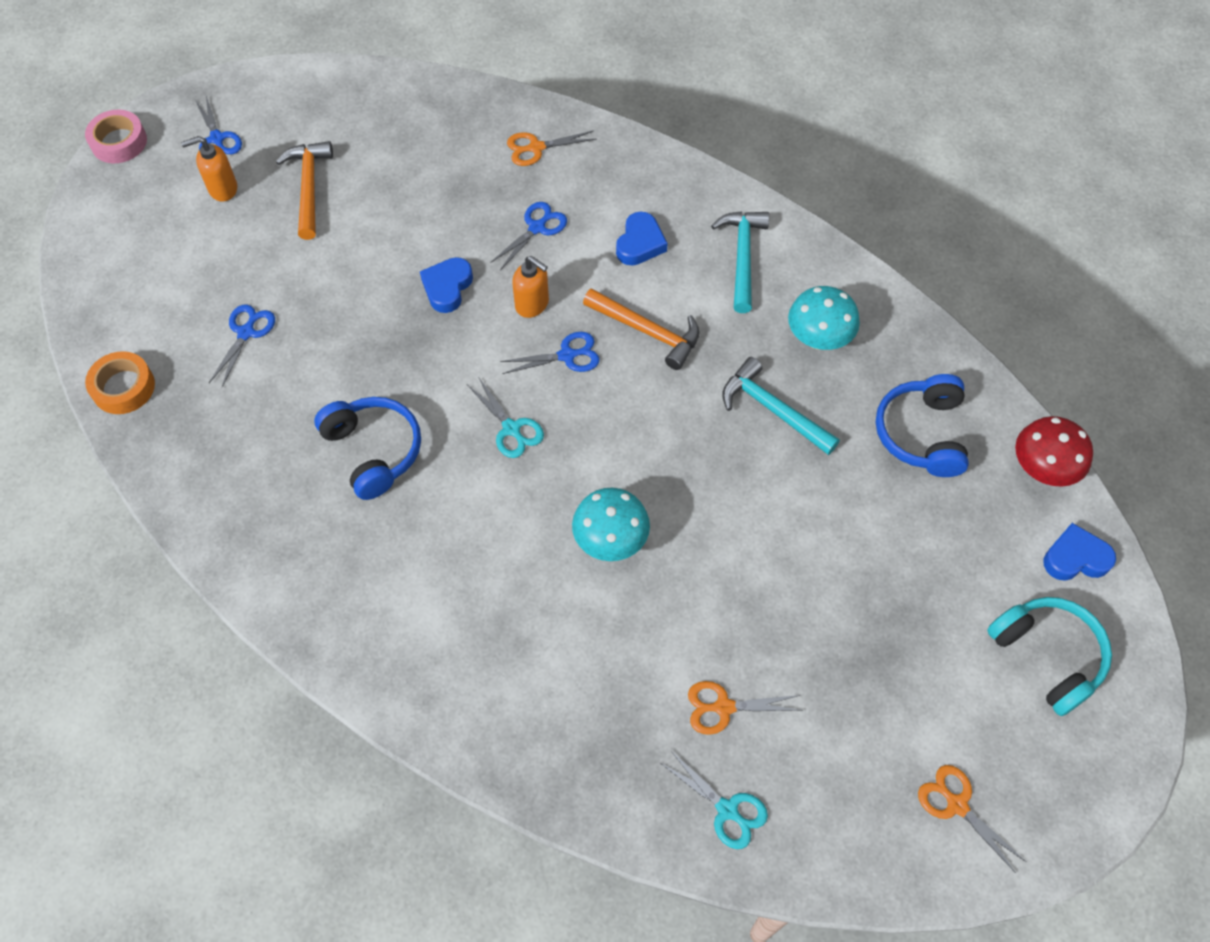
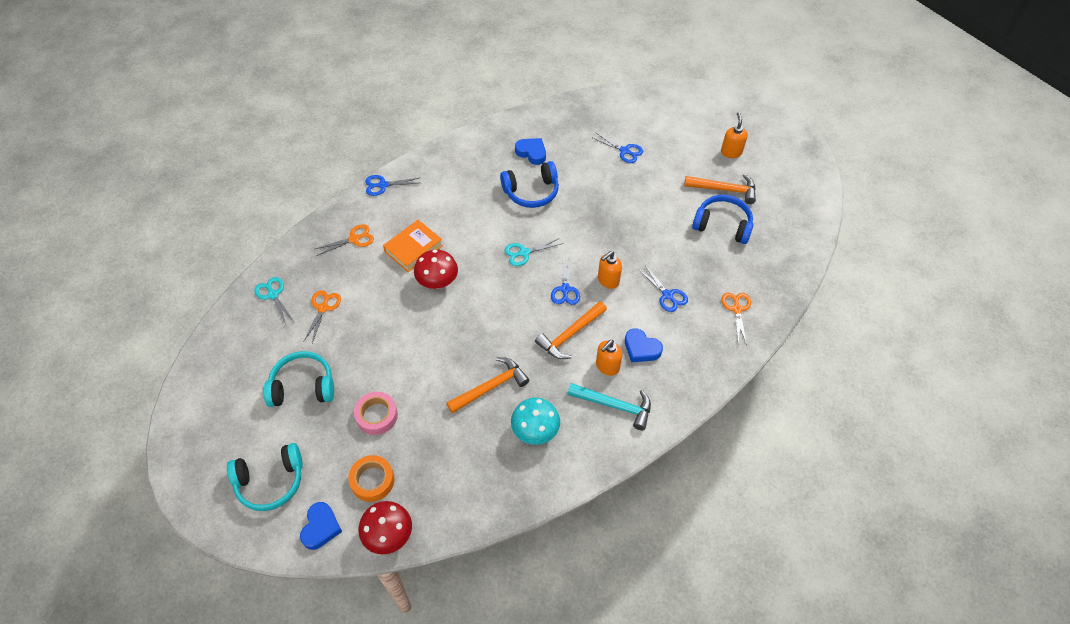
camera: 105 degrees right, 5 degrees down
pink tape [85,110,147,163] -> pink tape moved to [354,392,398,435]
orange tape [85,351,155,414] -> orange tape moved to [348,455,394,502]
blue scissors [195,96,242,154] -> blue scissors moved to [365,175,421,196]
blue heart [420,257,473,313] -> blue heart moved to [515,138,546,165]
turquoise mushroom [572,488,650,561] -> red mushroom [414,250,458,289]
turquoise scissors [661,750,768,849] -> turquoise scissors turned 90 degrees clockwise [254,277,293,325]
turquoise hammer [722,357,840,455] -> orange hammer [446,357,529,414]
blue headphones [876,374,969,477] -> blue headphones moved to [692,195,753,244]
orange scissors [918,765,1026,873] -> orange scissors moved to [315,224,374,256]
none -> turquoise headphones [263,351,334,407]
none -> orange book [383,220,443,272]
none -> orange soap dispenser [596,340,622,376]

